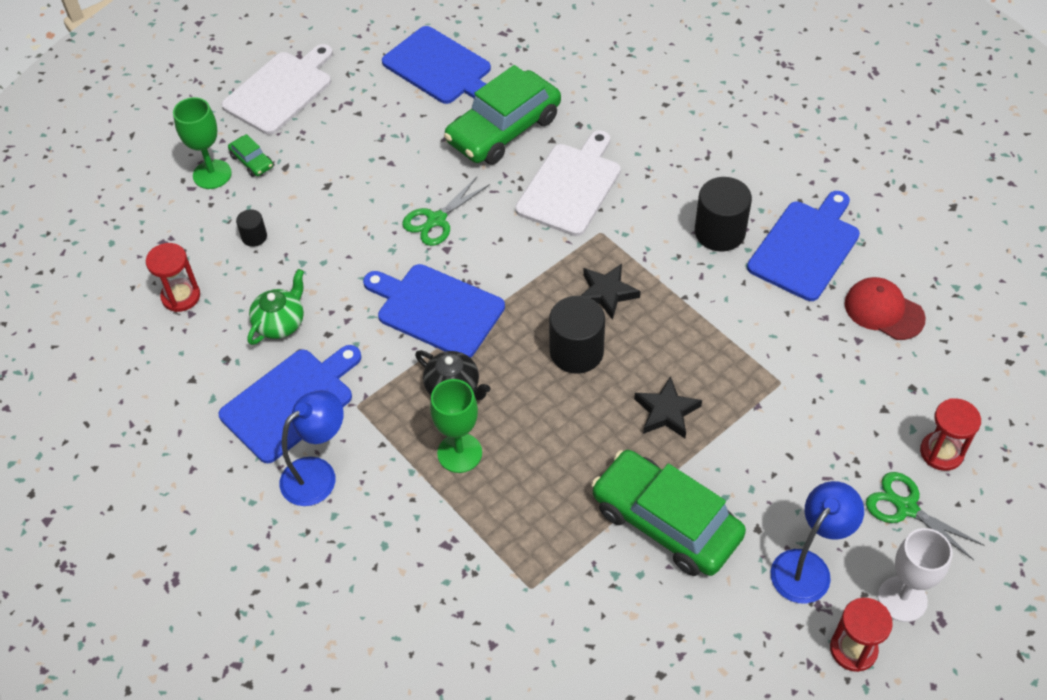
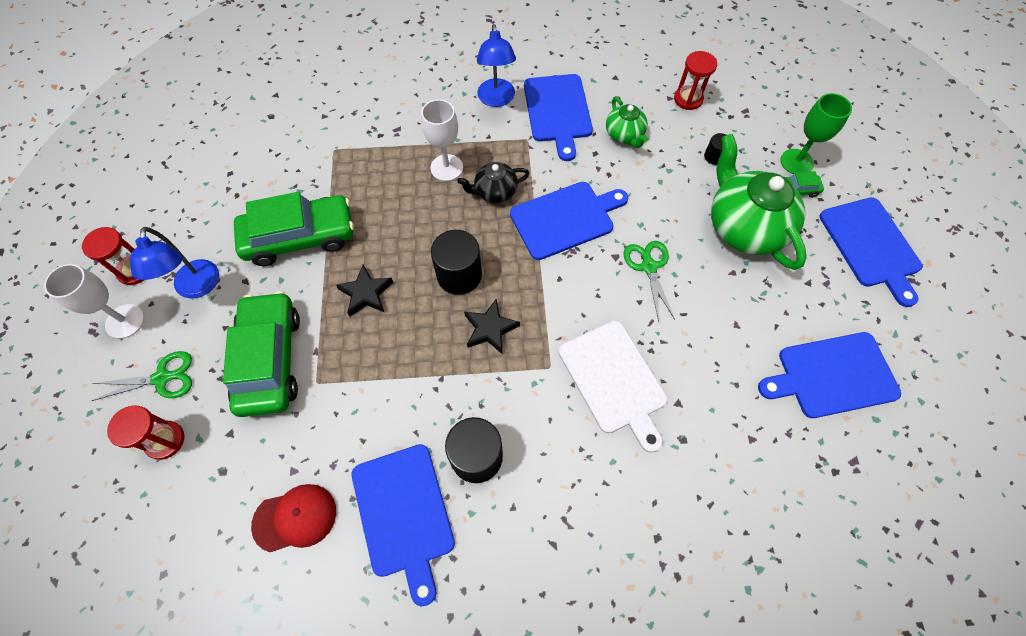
camera: 125 degrees right, 10 degrees up
white cutting board [222,44,333,135] -> blue cutting board [820,197,922,307]
green goblet [430,379,482,473] -> white goblet [421,99,463,181]
green car [444,65,561,165] -> green car moved to [223,291,300,417]
none -> green teapot [711,134,807,270]

